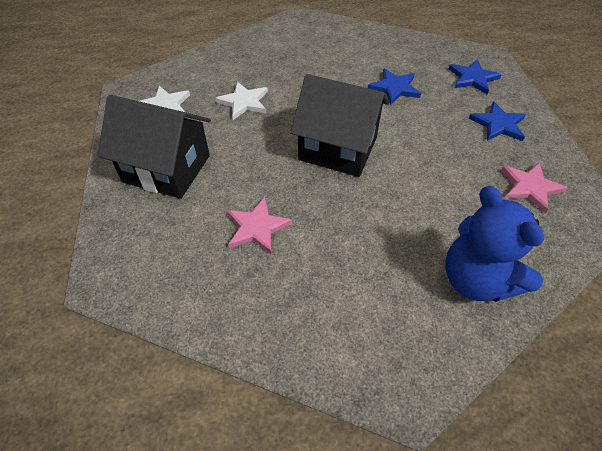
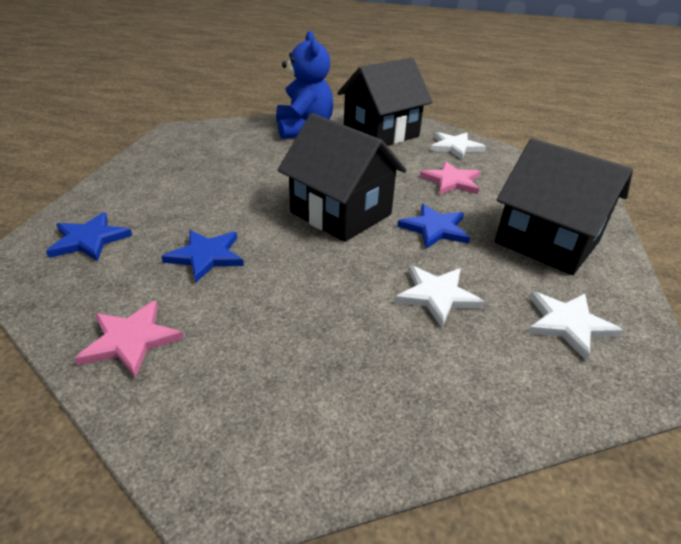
camera: 160 degrees left, 15 degrees down
blue star [469,101,526,141] -> blue star moved to [397,204,470,249]
pink star [501,163,568,214] -> pink star moved to [75,300,184,378]
none -> black house [337,57,432,146]
none -> white star [430,132,486,160]

